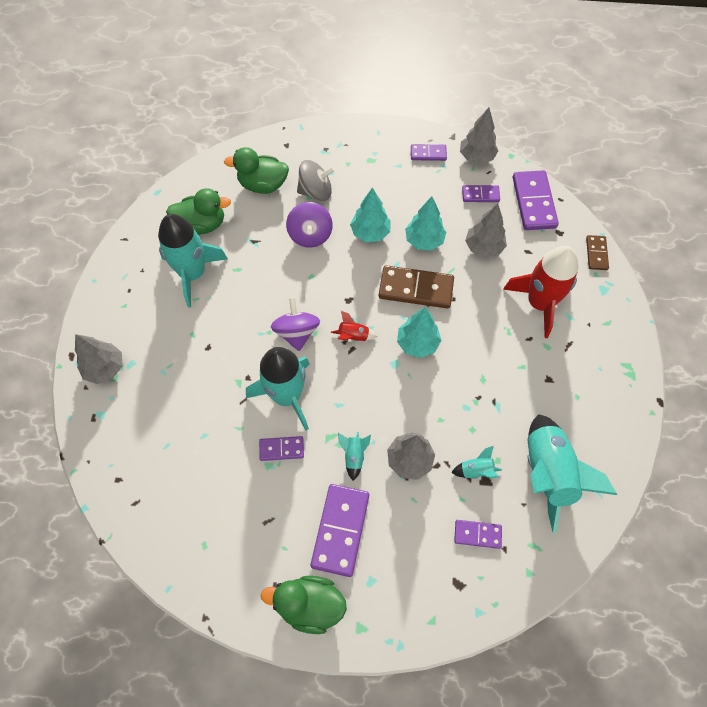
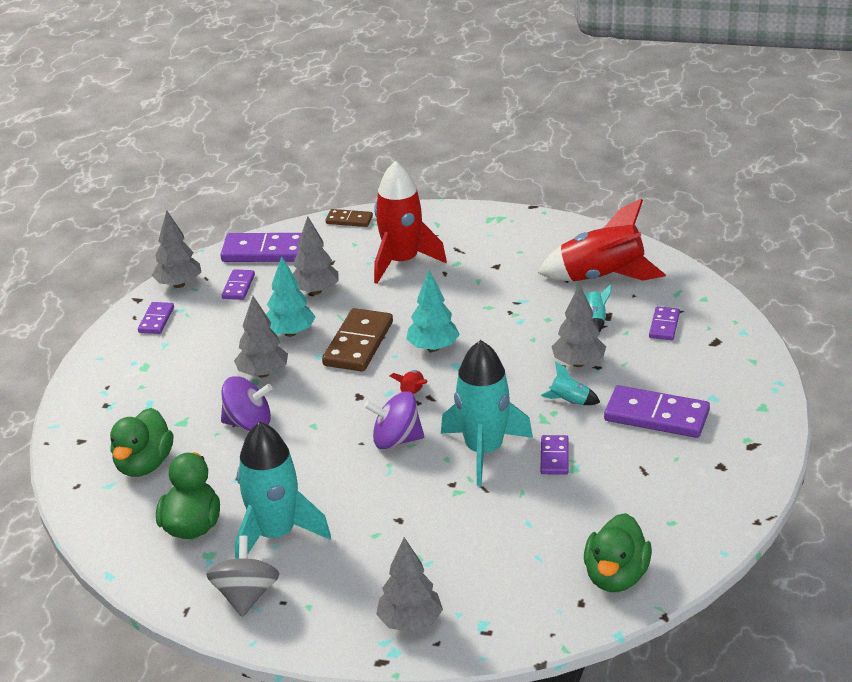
camera: 80 degrees left, 30 degrees down
green duck [261,576,347,634] -> green duck moved to [584,513,652,592]
grey spinning top [297,160,335,201] -> grey spinning top moved to [206,536,279,617]
turquoise tree [350,188,391,242] -> grey tree [234,296,288,378]
turquoise rocket [527,414,617,533] -> red rocket [538,199,666,281]

